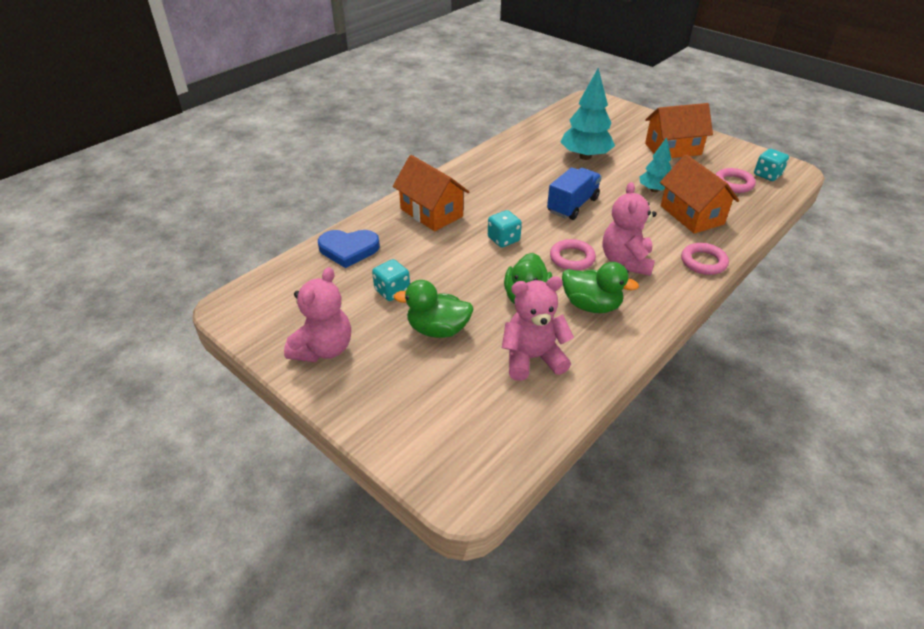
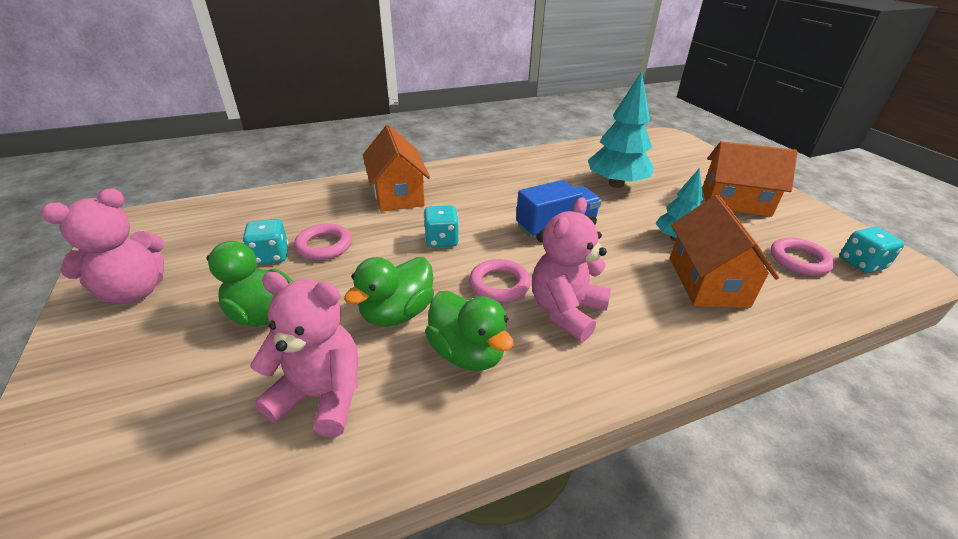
camera: 25 degrees right, 5 degrees down
blue heart [318,230,380,268] -> none
pink ring [681,243,729,275] -> pink ring moved to [294,223,352,260]

